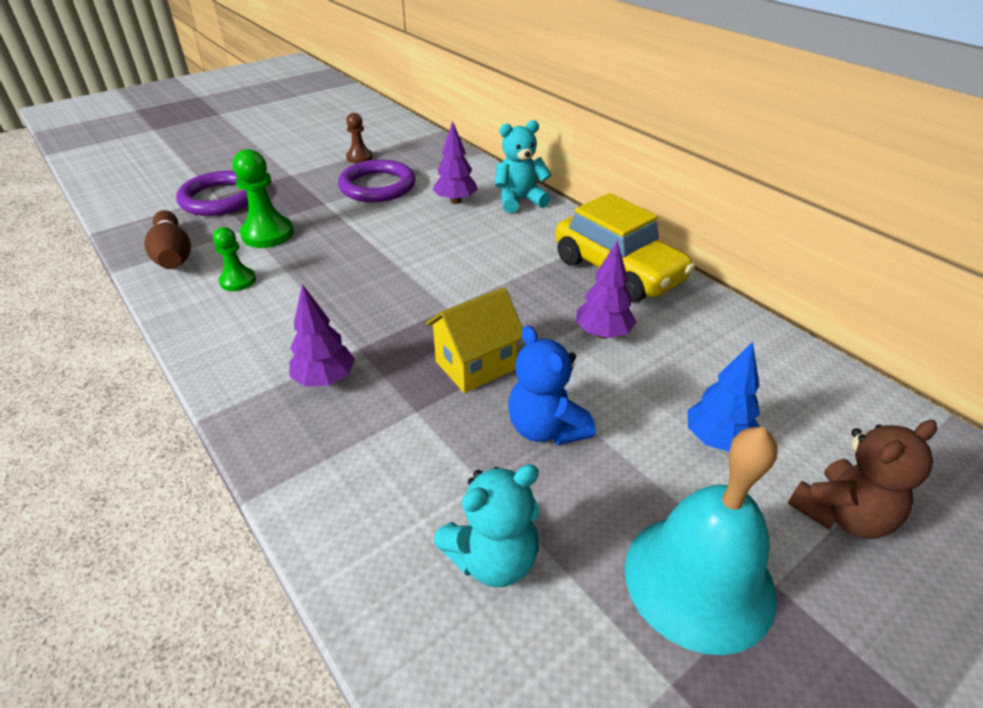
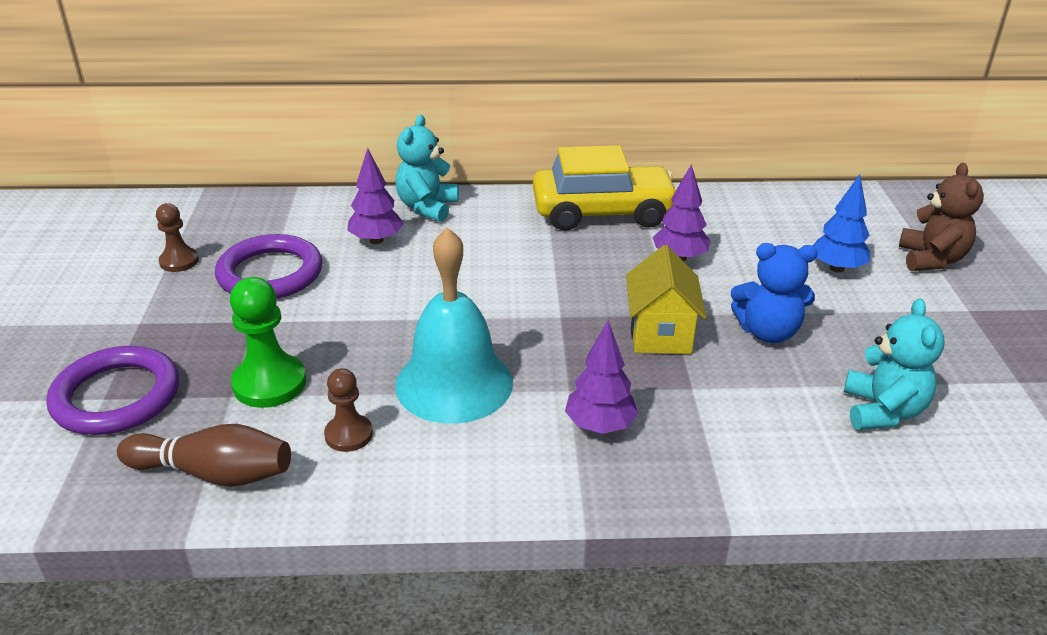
camera: 55 degrees left, 5 degrees down
green pawn [213,227,256,291] -> brown pawn [324,368,373,452]
turquoise bell [625,426,777,655] -> turquoise bell moved to [395,227,513,424]

